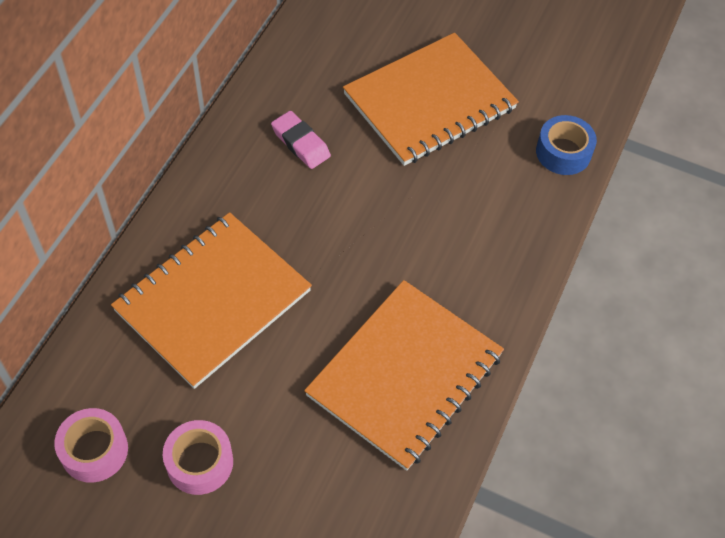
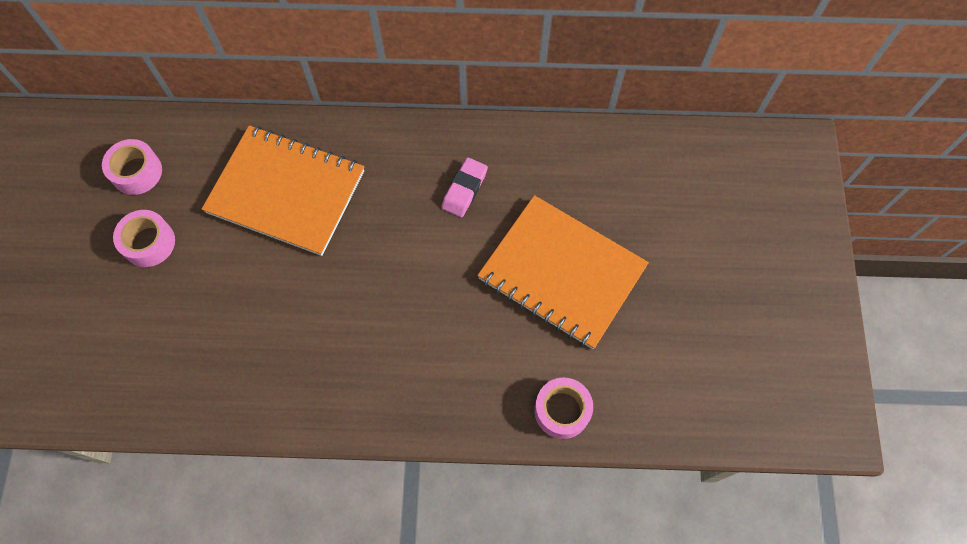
camera: 70 degrees right, 10 degrees up
orange notebook [304,280,504,471] -> none
blue tape [536,115,597,175] -> pink tape [534,378,593,439]

